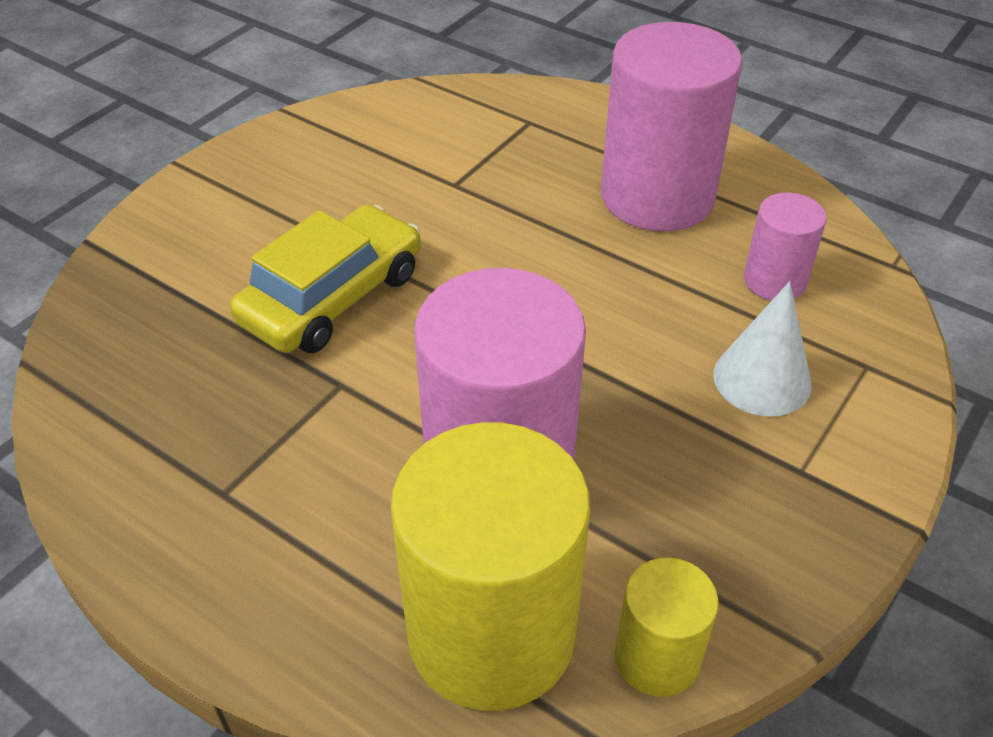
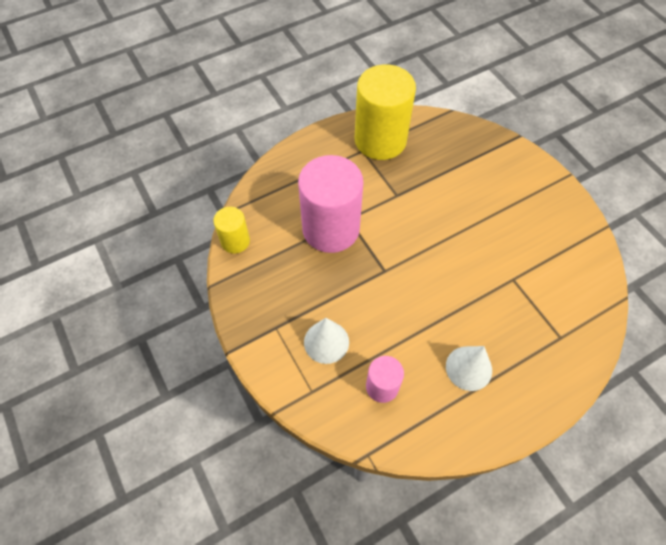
camera: 115 degrees right, 15 degrees up
yellow car [230,204,421,353] -> none
yellow cylinder [391,422,590,711] -> yellow cylinder moved to [355,65,416,160]
pink cylinder [601,22,743,231] -> white cone [446,346,492,391]

